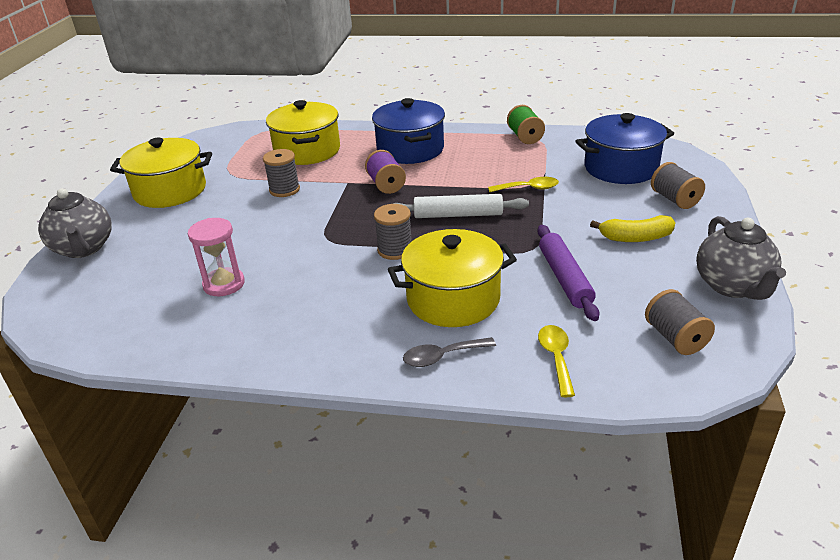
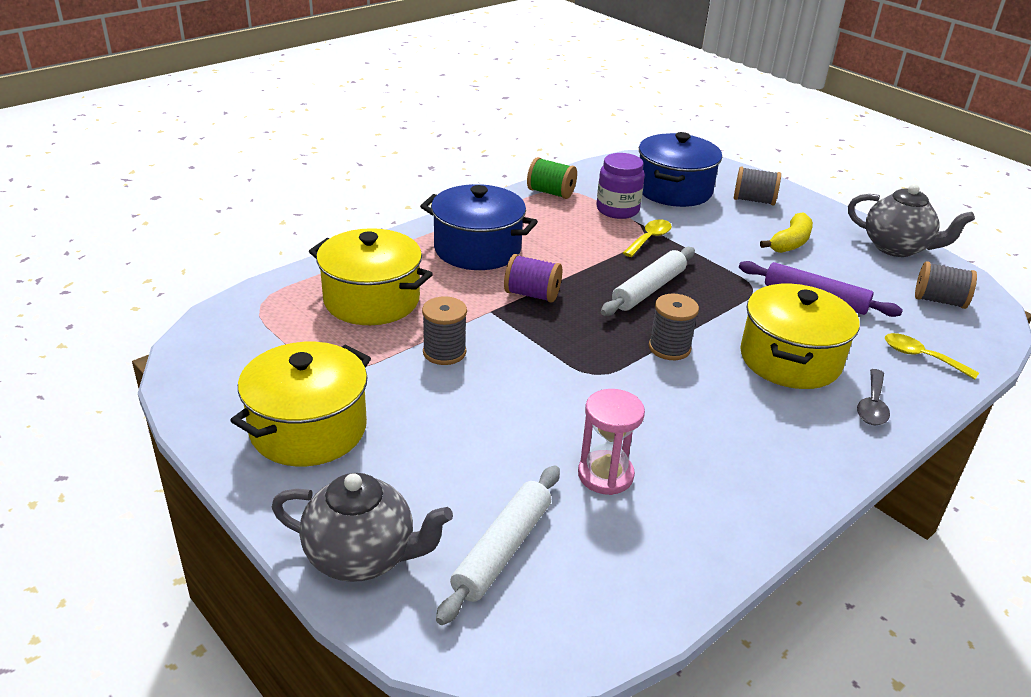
camera: 55 degrees left, 0 degrees up
none -> white rolling pin [436,465,560,625]
none -> purple jar [596,153,645,219]

